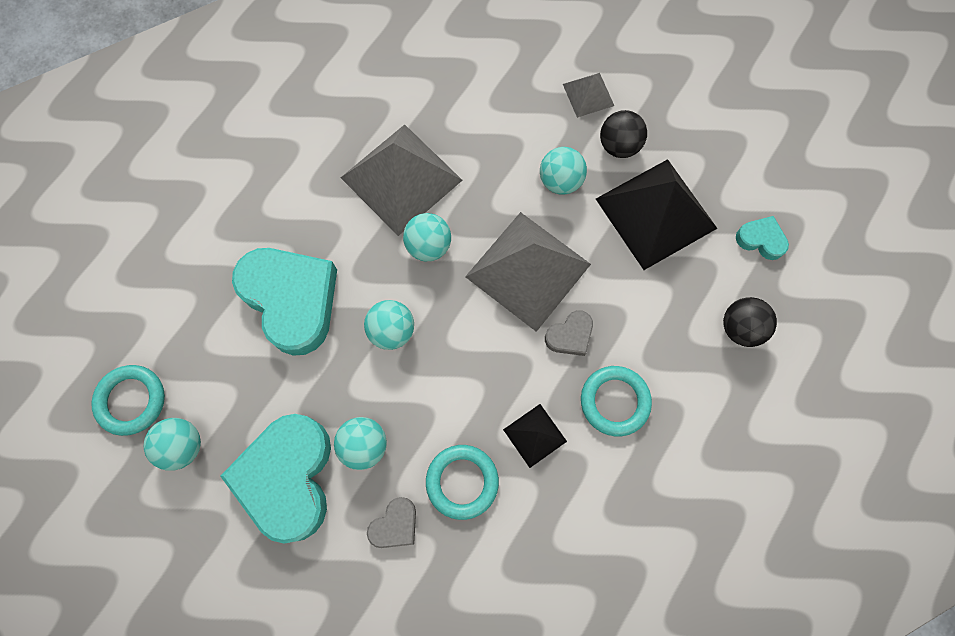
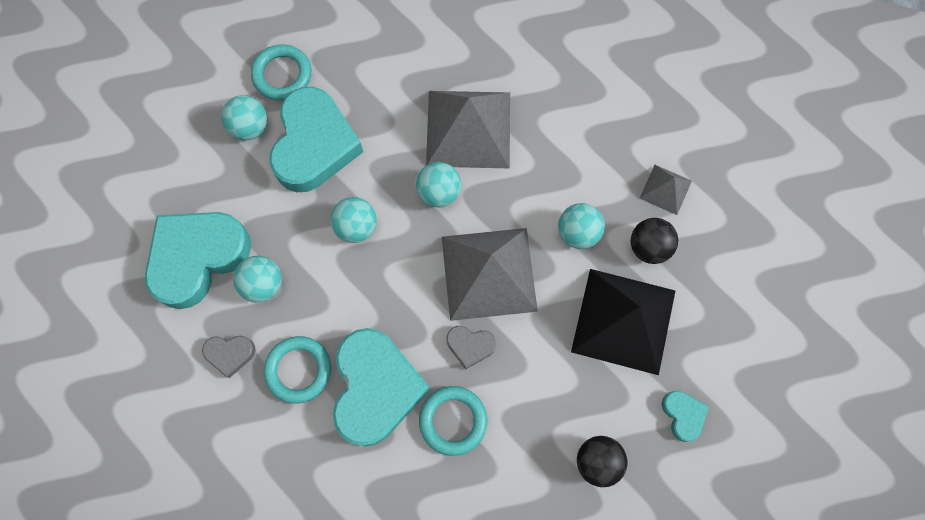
camera: 45 degrees right, 0 degrees up
turquoise ring [91,365,165,436] -> turquoise ring moved to [251,44,312,100]
turquoise ball [144,418,201,471] -> turquoise ball moved to [221,95,267,140]
black pyramid [503,404,567,468] -> turquoise heart [333,328,430,446]

